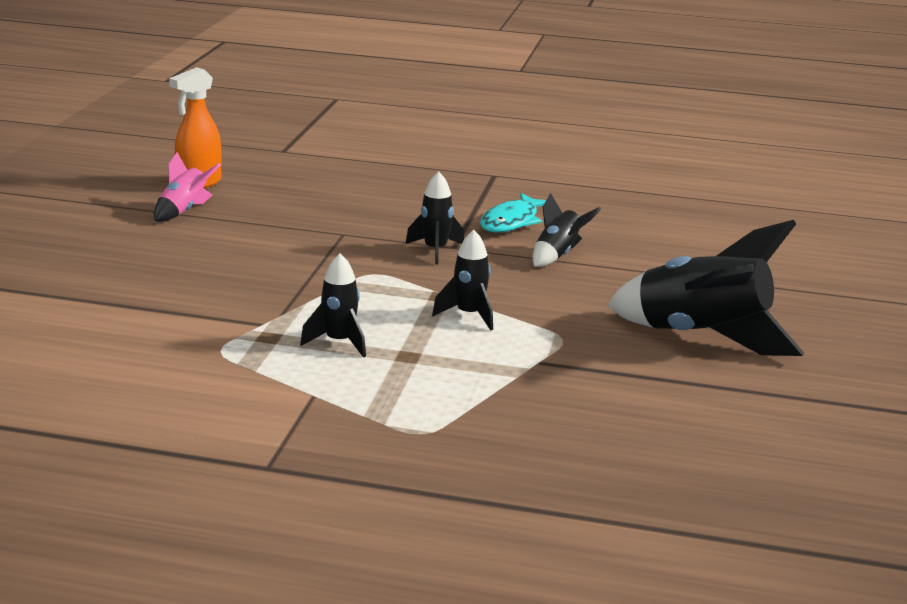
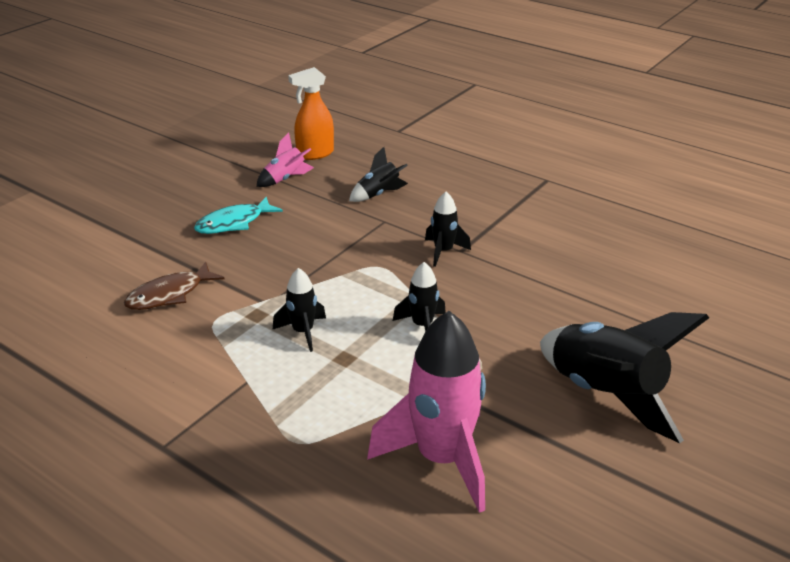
camera: 25 degrees right, 10 degrees up
turquoise fish [480,193,546,233] -> turquoise fish moved to [194,197,283,234]
black rocket [532,193,601,267] -> black rocket moved to [349,147,408,202]
none -> brown fish [124,262,225,310]
none -> pink rocket [367,311,486,513]

